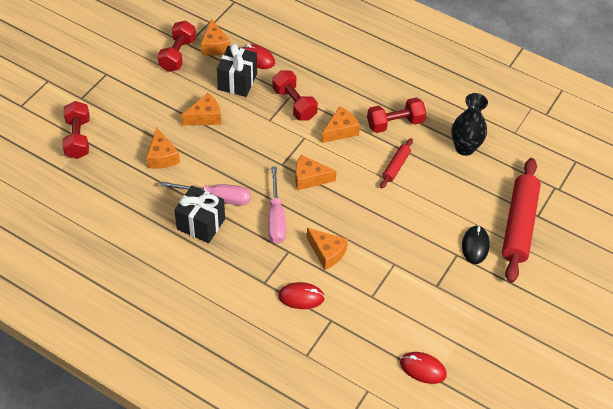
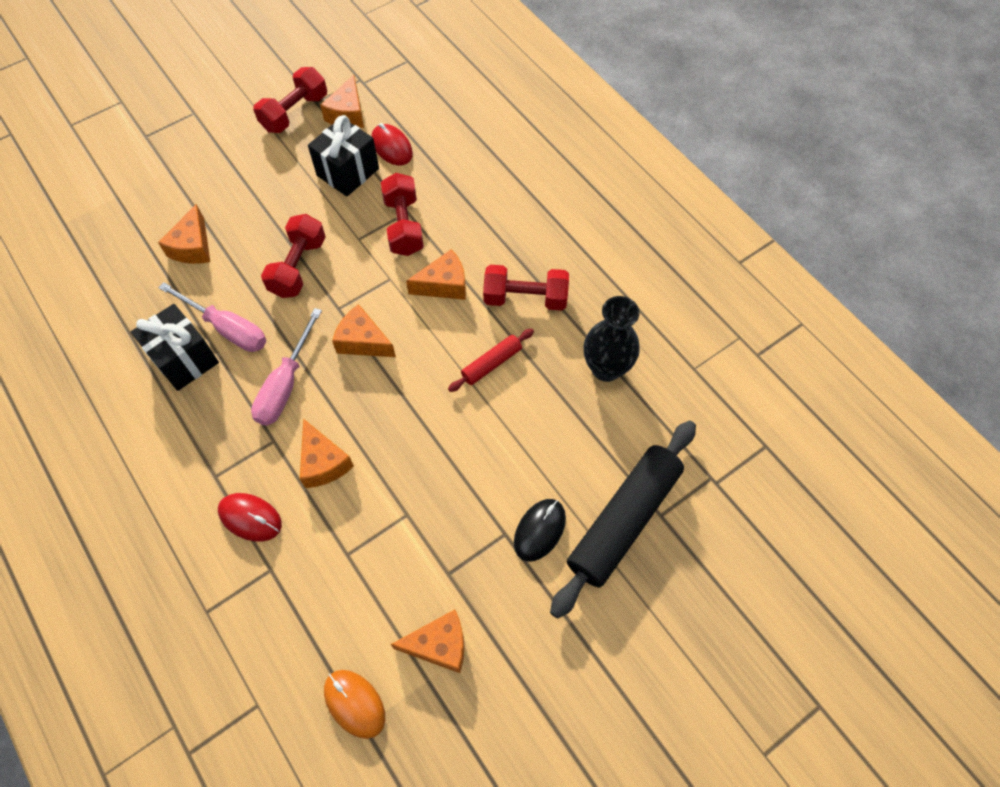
camera: 25 degrees right, 10 degrees up
red dumbbell [62,101,89,159] -> red dumbbell moved to [261,214,326,298]
orange cheese [181,93,221,126] -> orange cheese moved to [390,610,464,673]
red mouse [400,352,447,384] -> orange mouse [324,670,385,739]
red rolling pin [502,158,541,283] -> black rolling pin [550,420,696,619]

